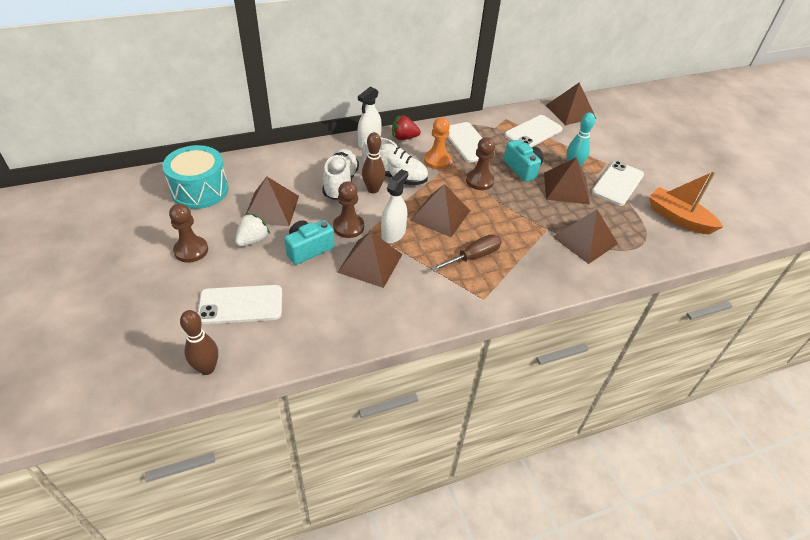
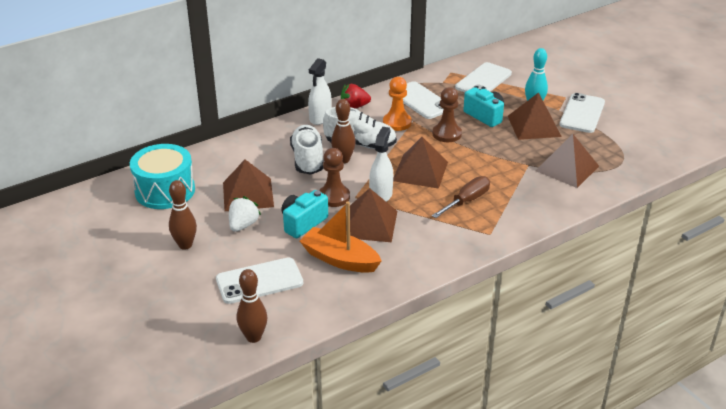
camera: 10 degrees left, 10 degrees down
brown pawn [169,204,208,263] -> brown bowling pin [169,180,197,250]
brown pyramid [545,82,596,125] -> none
orange boat [649,171,723,234] -> orange boat moved to [300,201,381,273]

